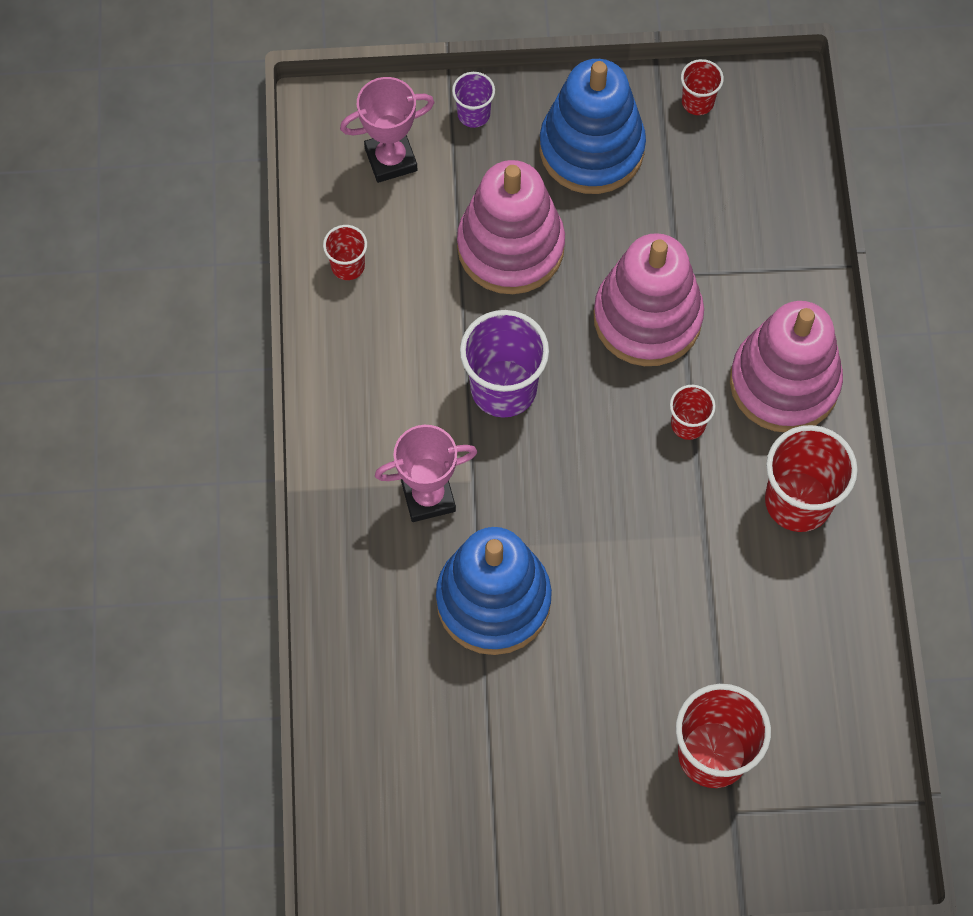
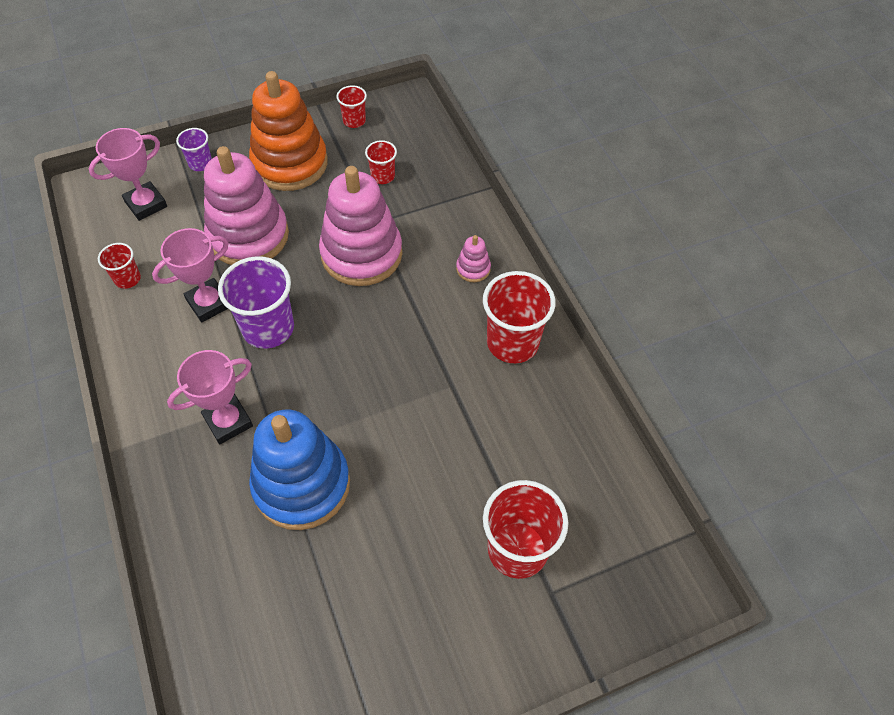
camera: 20 degrees left, 10 degrees down
blue stacking toy [540,59,646,194] -> orange stacking toy [249,71,328,191]
red cup [670,385,716,440] -> red cup moved to [365,140,397,184]
pink stacking toy [730,301,843,432] -> pink stacking toy [456,235,491,282], size x0.42
none -> pink trophy [152,228,229,322]

